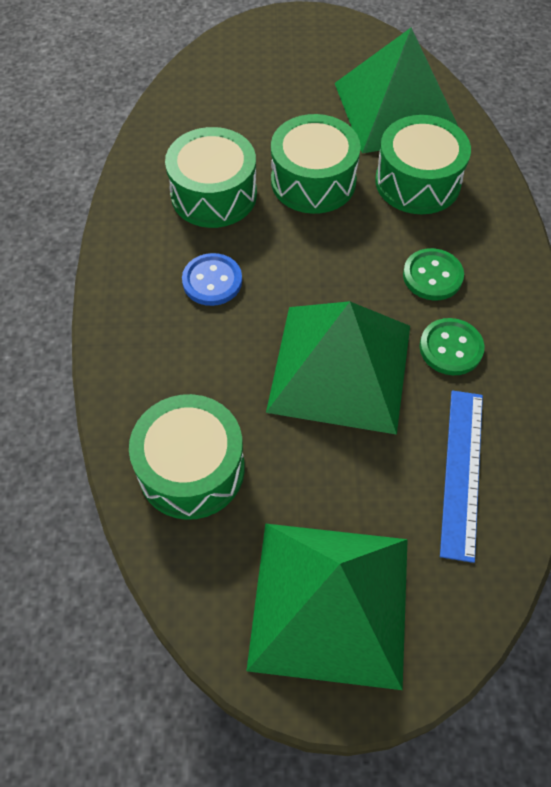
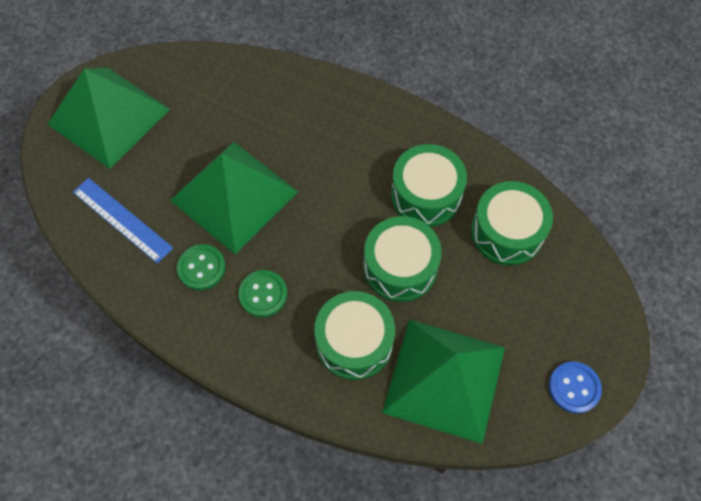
camera: 120 degrees right, 5 degrees up
green drum [129,394,245,520] -> green drum moved to [471,181,553,266]
blue button [182,253,242,306] -> blue button moved to [549,361,602,414]

